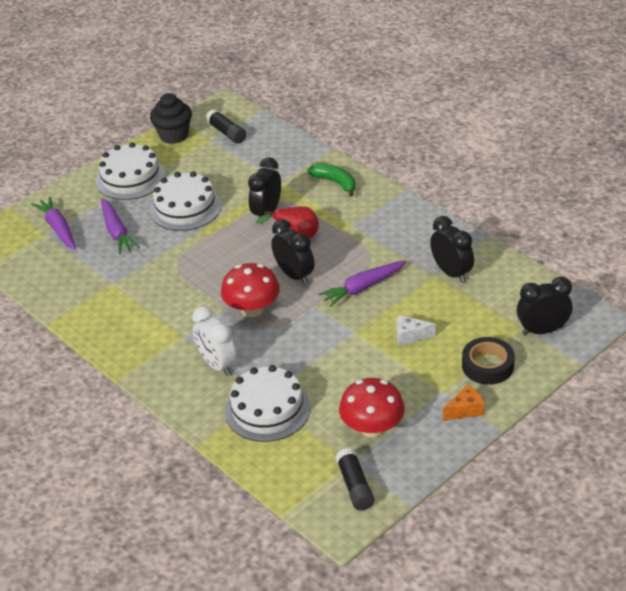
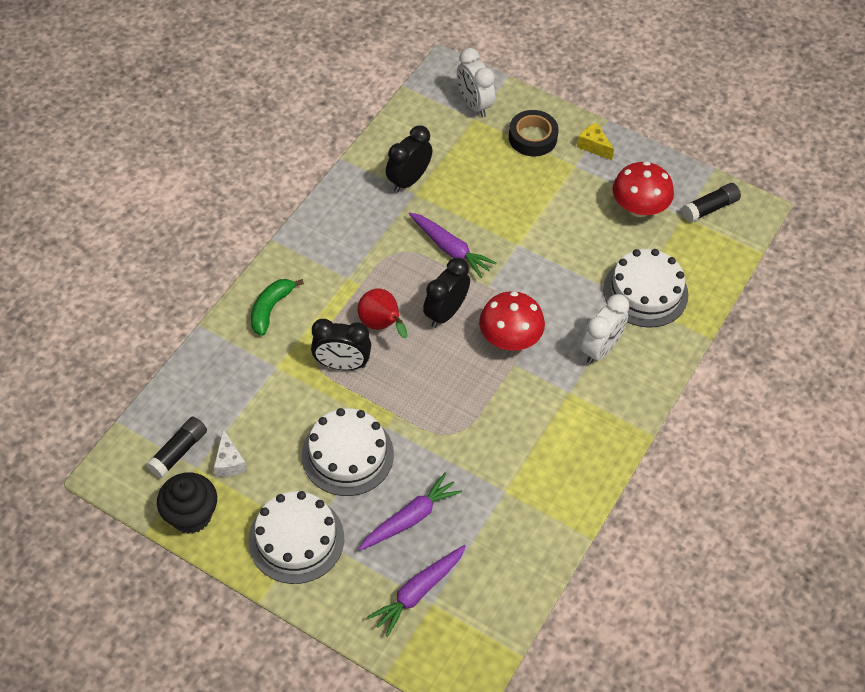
camera: 110 degrees left, 15 degrees up
white cheese [397,315,436,346] -> white cheese moved to [214,429,247,477]
orange cheese [443,385,484,421] -> yellow cheese [577,123,614,160]
black clock [517,276,572,335] -> white clock [457,48,495,117]

